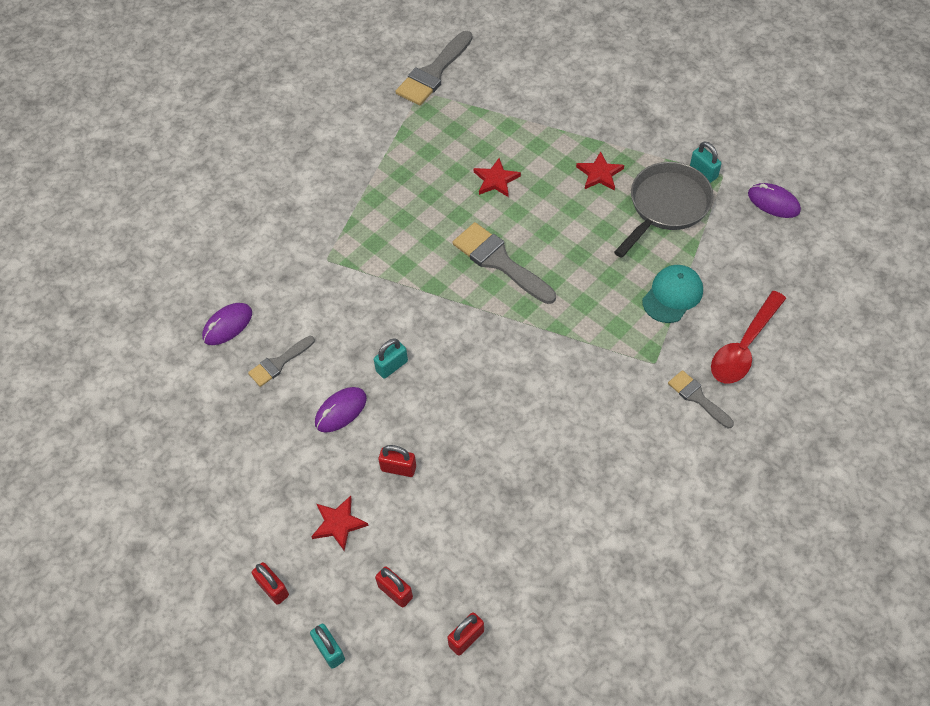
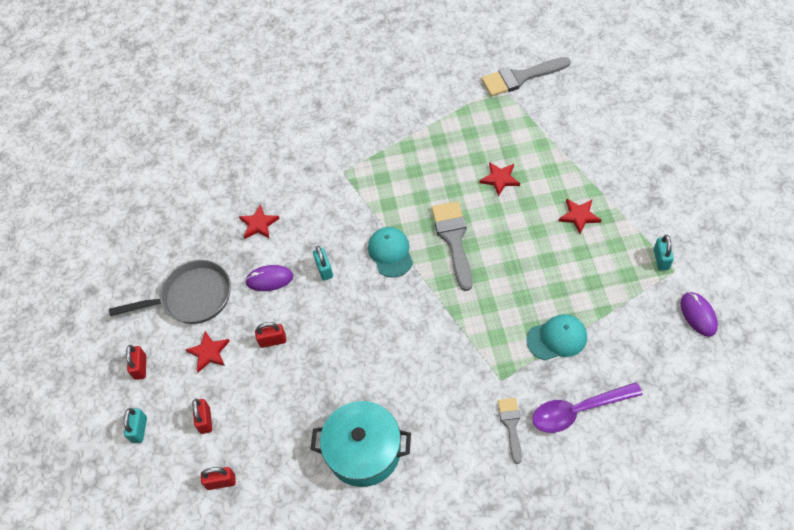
camera: 40 degrees right, 0 degrees up
purple mouse [202,303,252,345] -> none
grey brush [248,336,315,387] -> red star [239,204,280,239]
turquoise padlock [374,338,408,379] -> turquoise padlock turned 75 degrees clockwise [313,246,333,281]
red padlock [378,445,416,477] -> red padlock turned 60 degrees counterclockwise [255,322,286,348]
grey pan [614,162,714,258] -> grey pan moved to [109,260,231,324]
red spoon [711,291,786,383] -> purple spoon [532,382,643,433]
none -> turquoise pot [310,401,411,487]
none -> turquoise cap [368,227,413,277]

